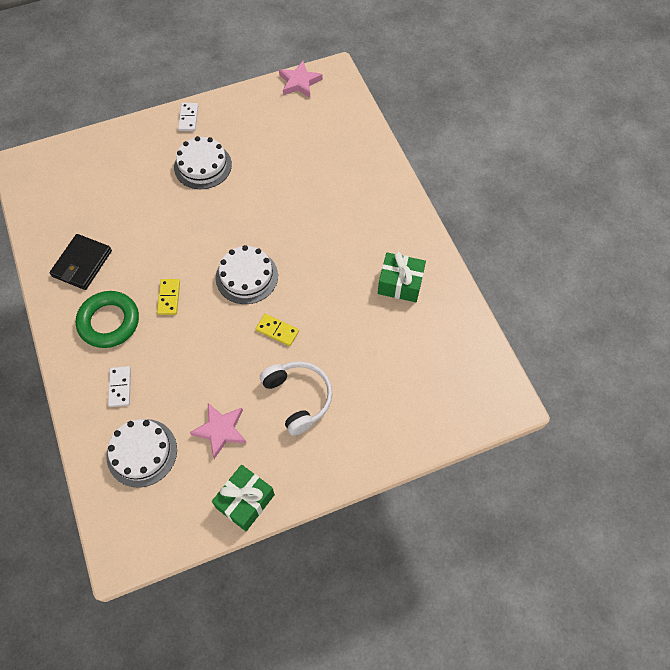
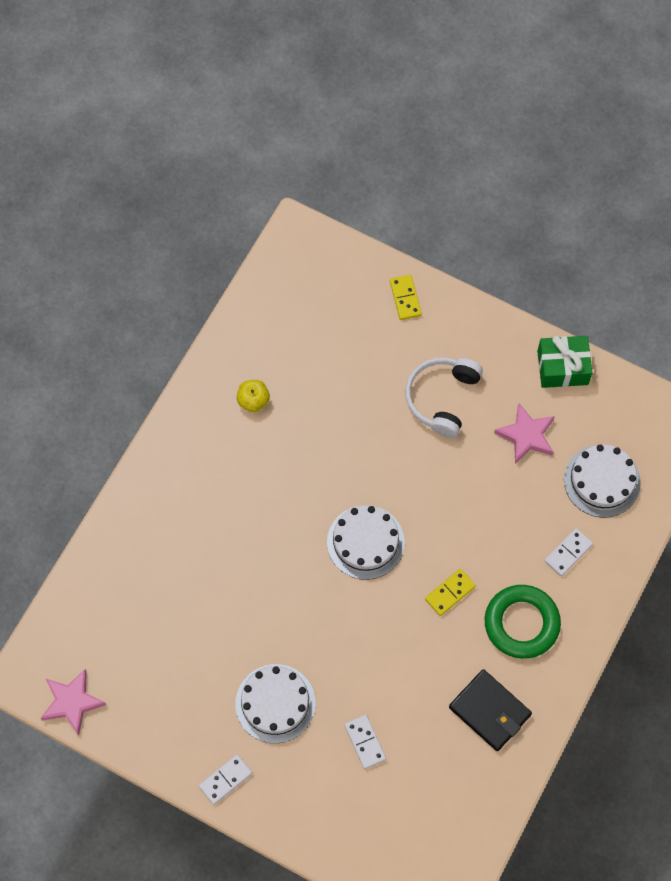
camera: 130 degrees left, 5 degrees up
black wallet [49,234,112,290] -> black wallet turned 60 degrees clockwise [449,669,532,751]
yellow domino [256,314,299,346] -> yellow domino moved to [390,275,422,320]
green gift [378,252,426,302] -> yellow apple [237,380,270,412]
none -> white domino [344,715,386,769]

